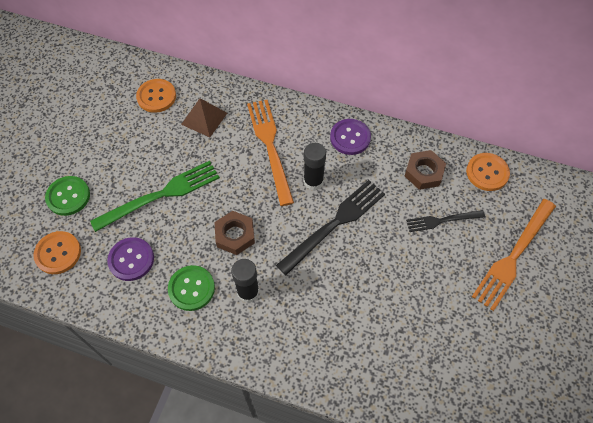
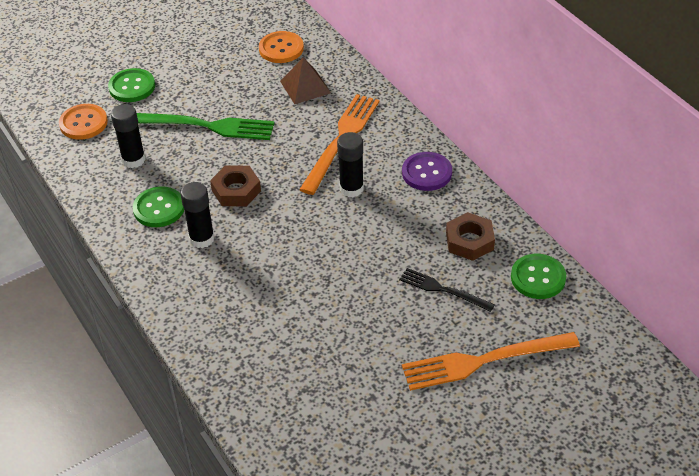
camera: 40 degrees right, 15 degrees down
purple button [107,237,154,281] -> black glue stick [111,104,146,168]
black fork [276,180,385,275] -> none
orange button [466,153,510,191] -> green button [511,254,566,299]

